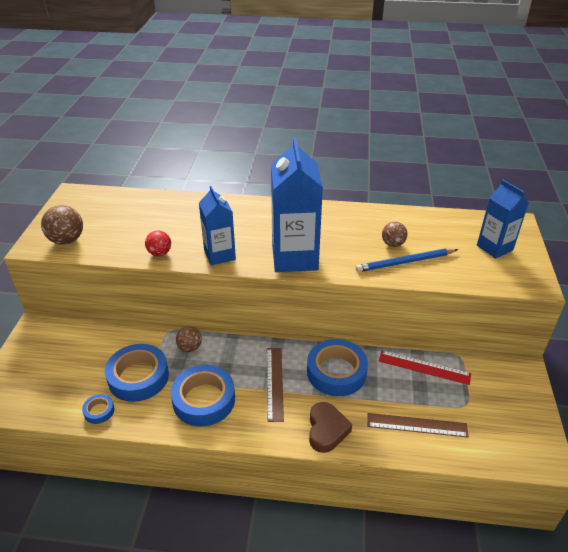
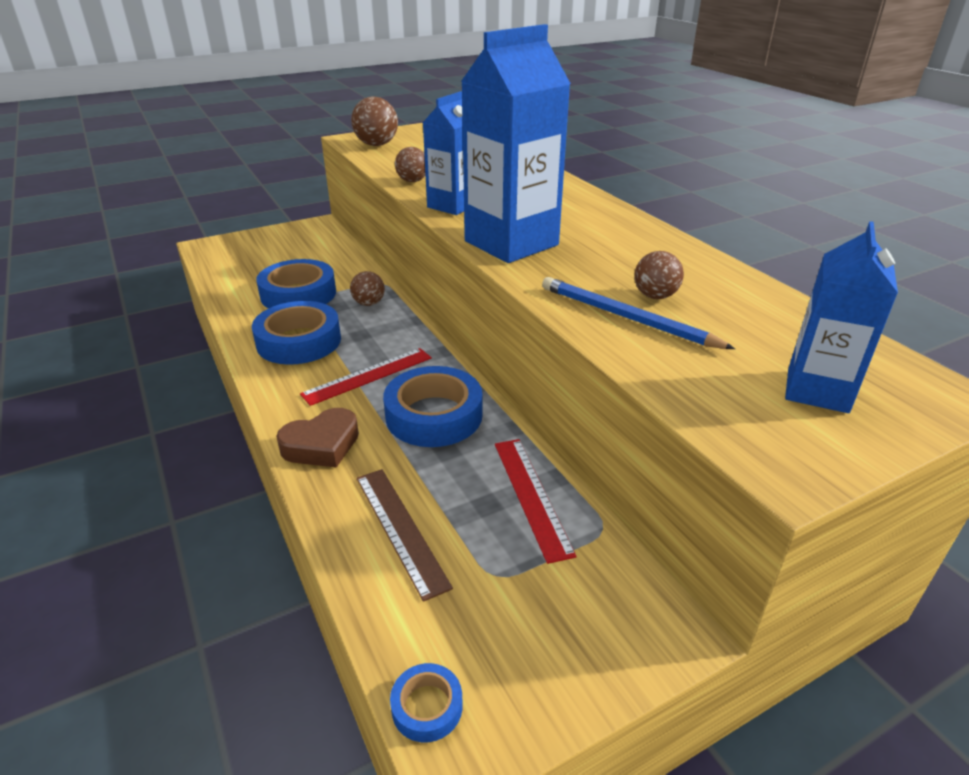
camera: 55 degrees right, 5 degrees down
blue tape [82,394,115,424] -> blue tape moved to [390,663,463,742]
red ball [145,231,171,256] -> brown ball [395,147,426,182]
brown ruler [267,348,284,422] -> red ruler [300,348,432,406]

